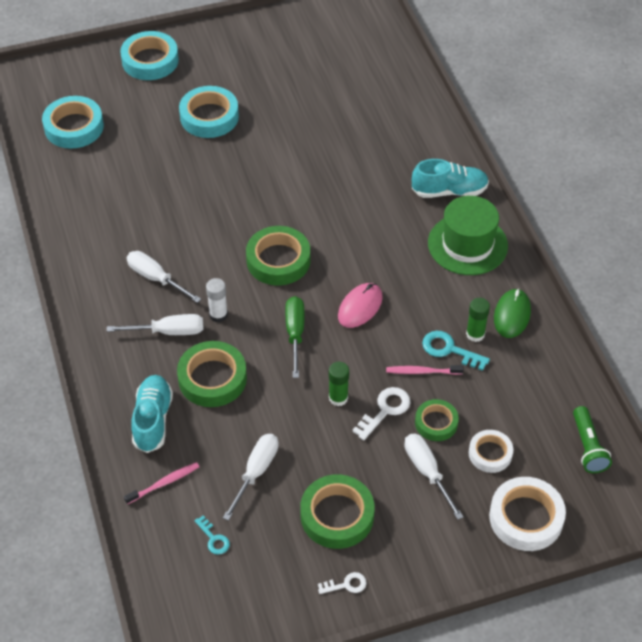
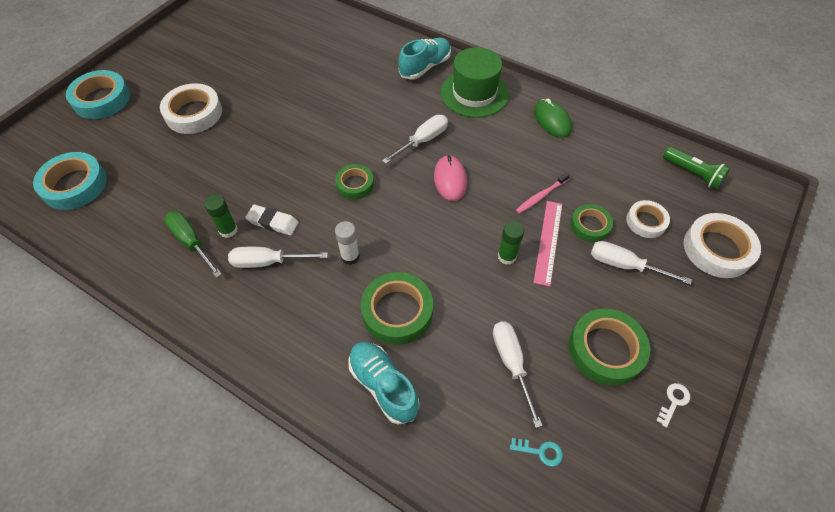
camera: 40 degrees left, 5 degrees up
white screwdriver [107,314,203,335] -> white screwdriver moved to [382,115,448,164]
pink toothbrush [124,462,199,504] -> none
turquoise tape [179,86,239,138] -> white tape [160,83,222,134]
green tape [246,226,310,285] -> green tape [335,164,374,199], size x0.61
green screwdriver [285,296,304,378] -> green screwdriver moved to [165,211,222,278]
white key [352,387,410,440] -> pink ruler [533,201,562,287]
turquoise key [422,331,490,371] -> none
green glue stick [466,298,490,342] -> green glue stick moved to [204,194,238,238]
none -> white eraser [245,205,299,236]

